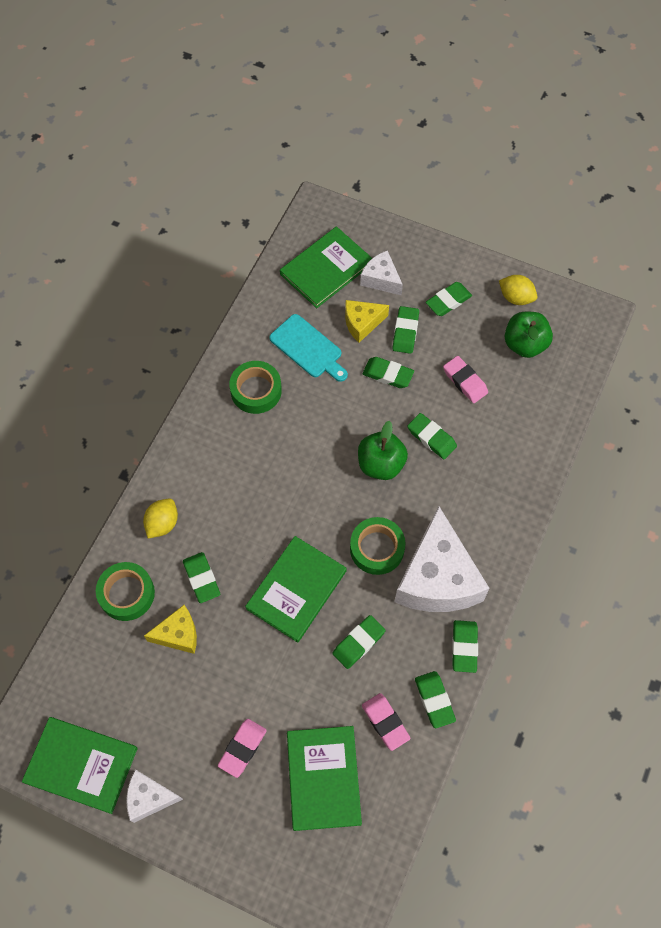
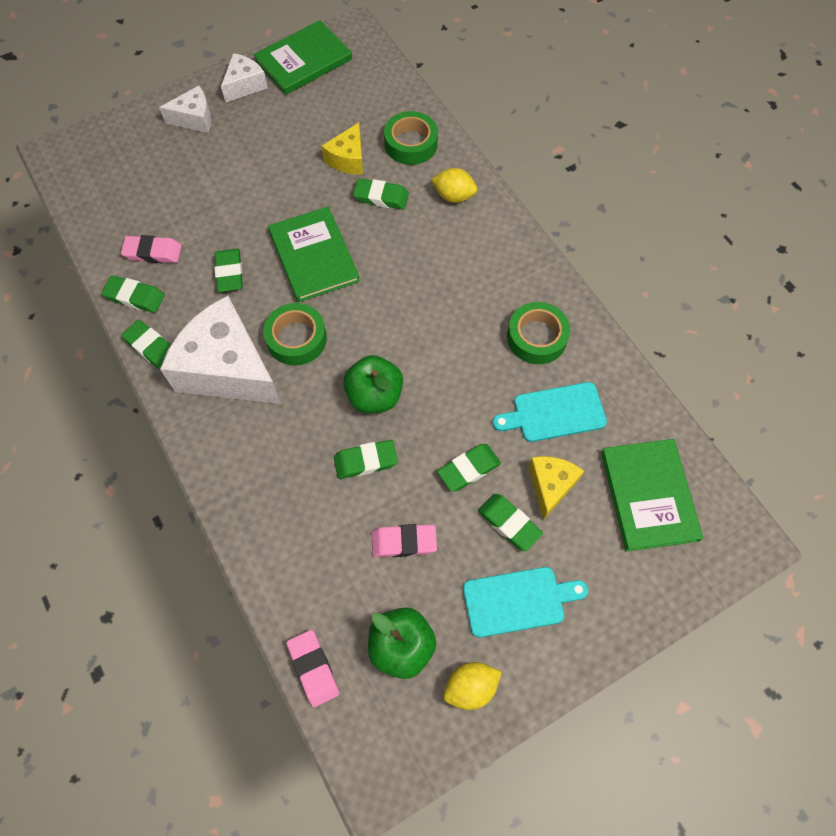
camera: 125 degrees right, 0 degrees up
yellow lemon [143,499,178,538] -> yellow lemon turned 45 degrees counterclockwise [431,168,477,203]
pink eraser [218,719,267,778] -> pink eraser moved to [286,630,339,707]
green book [287,726,362,831] -> none
white cheese [360,250,403,296] -> white cheese moved to [159,86,211,133]
green eraser [426,282,472,316] -> turquoise cutting board [463,567,588,638]

